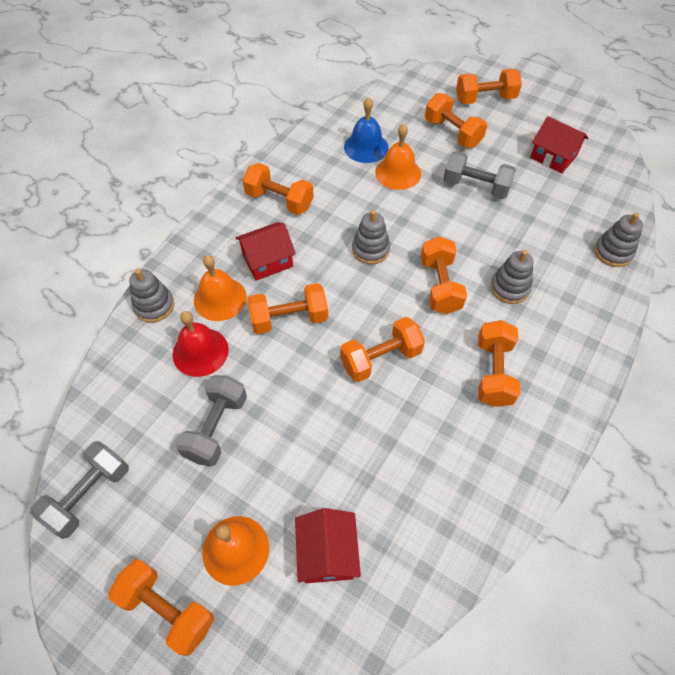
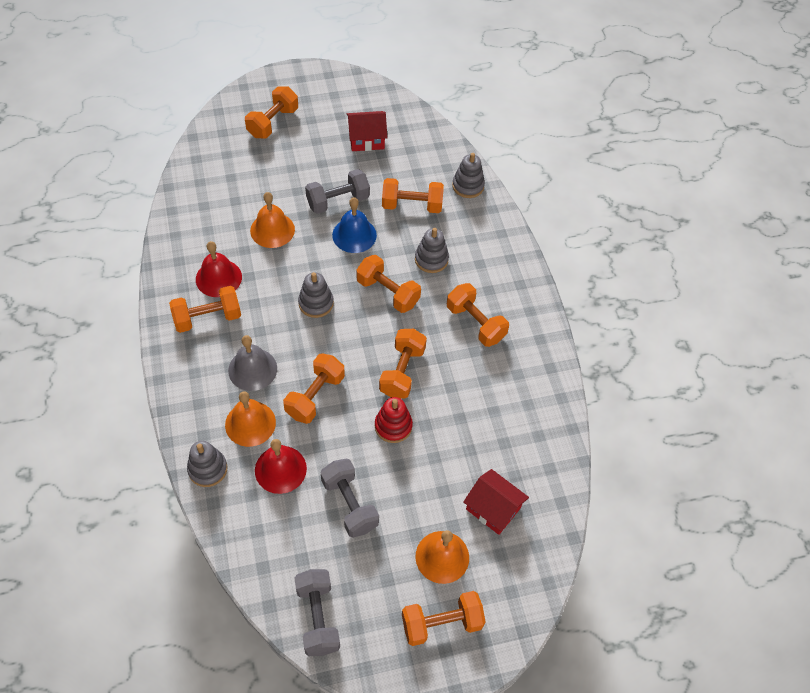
camera: 50 degrees left, 0 degrees up
red house [235,222,296,281] -> grey bell [228,335,277,391]
blue bell [344,97,388,163] -> blue bell moved to [332,197,377,253]
orange dumbbell [425,93,487,148] -> orange dumbbell moved to [382,178,444,213]
none -> red bell [196,241,242,297]
none -> red stacking toy [375,397,413,443]

